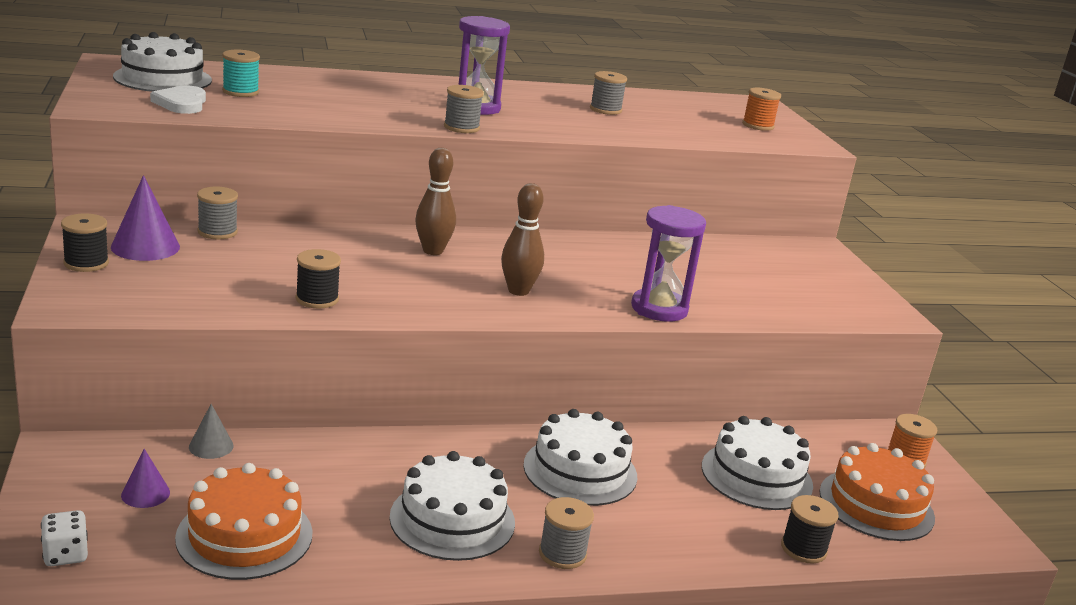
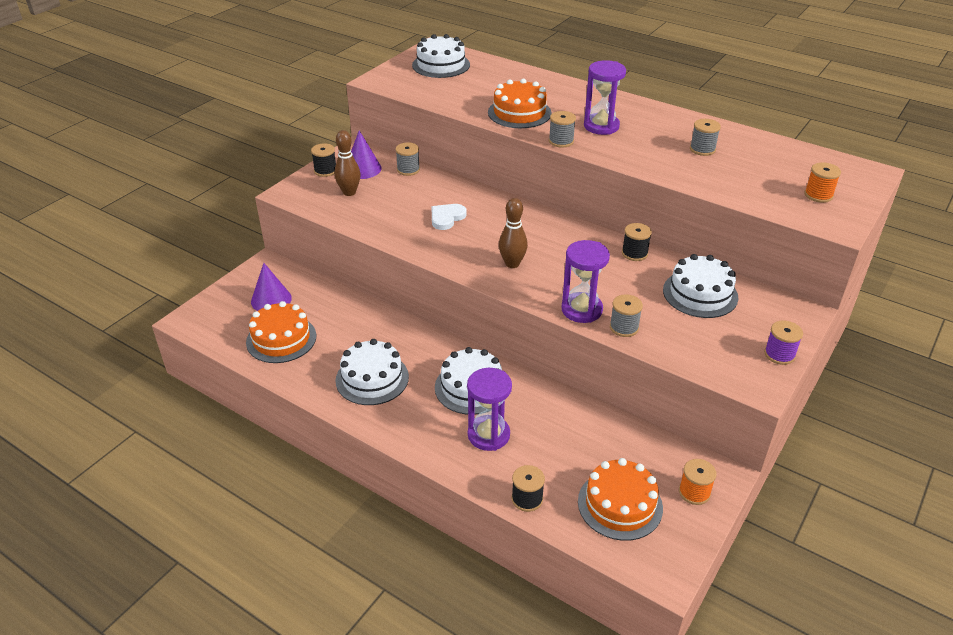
camera: 50 degrees right, 15 degrees up
white dice [41,510,88,566] -> none
purple cone [121,449,170,508] -> purple cone [251,263,292,311], size x1.69
white heart [150,86,206,114] -> white heart moved to [432,204,467,230]
grey cone [189,404,234,459] -> none
turquoise spool [222,50,260,97] -> none
black spool [295,249,341,308] -> black spool moved to [622,223,652,261]
brown bowling pin [415,148,456,255] -> brown bowling pin moved to [334,130,361,196]
grey spool [539,497,594,569] -> grey spool moved to [610,294,643,337]
white cake [702,416,813,510] -> white cake moved to [663,254,738,318]
none -> purple hourglass [467,368,512,451]
none -> orange cake [488,79,552,128]
none -> purple spool [764,321,803,365]

